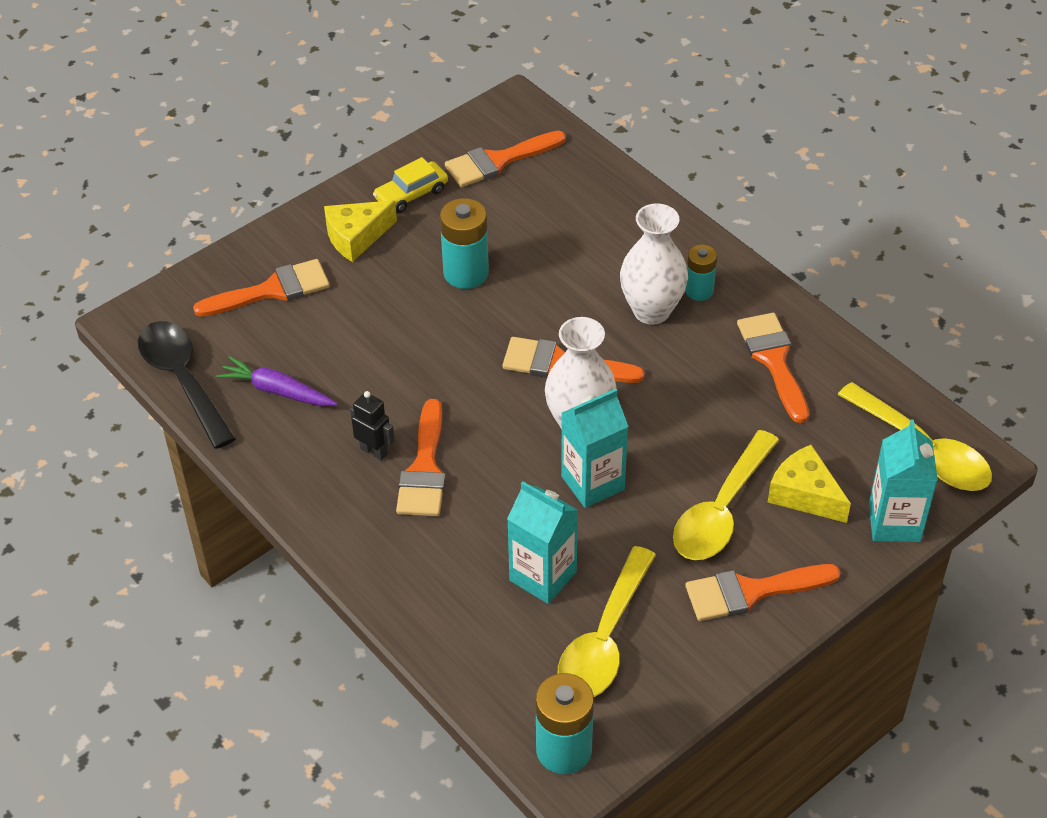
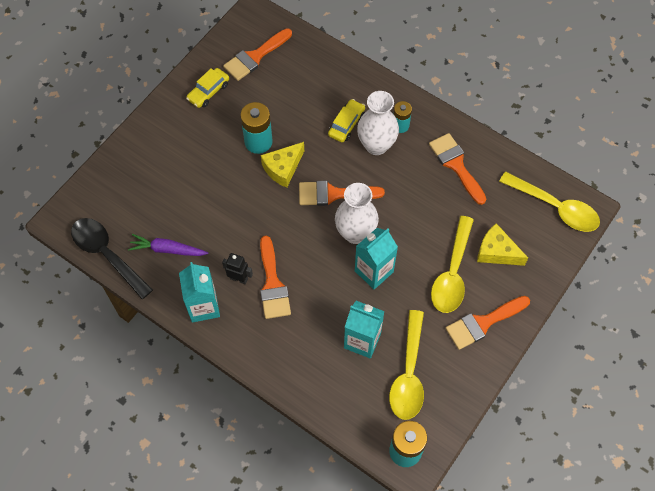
camera: 15 degrees left, 15 degrees up
orange brush [193,259,330,317] -> none
yellow cheese [324,200,397,262] -> yellow cheese moved to [261,142,304,188]
turquoise carton [869,420,938,542] -> turquoise carton moved to [179,262,220,323]
none -> yellow car [328,99,365,142]

